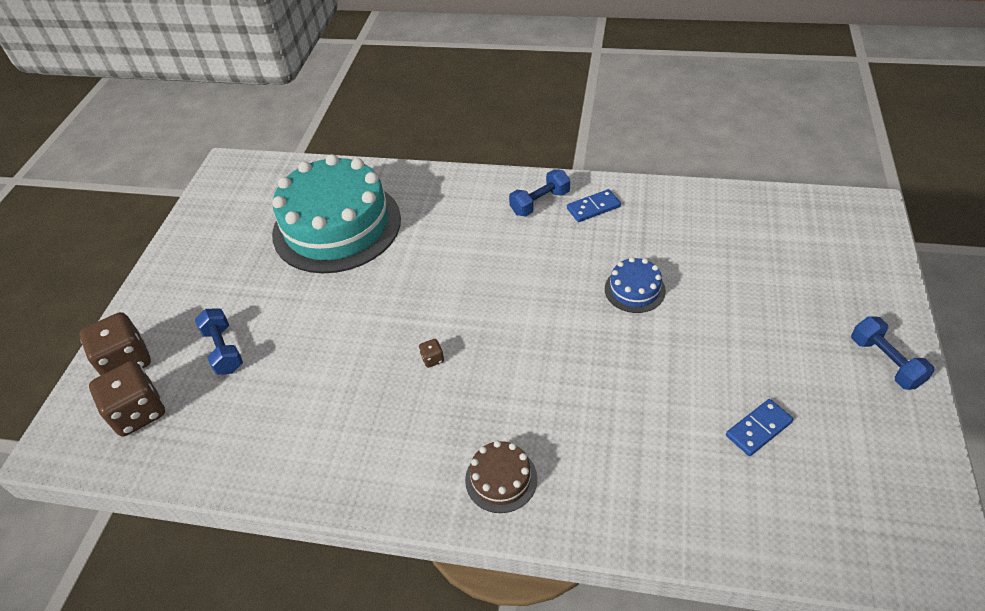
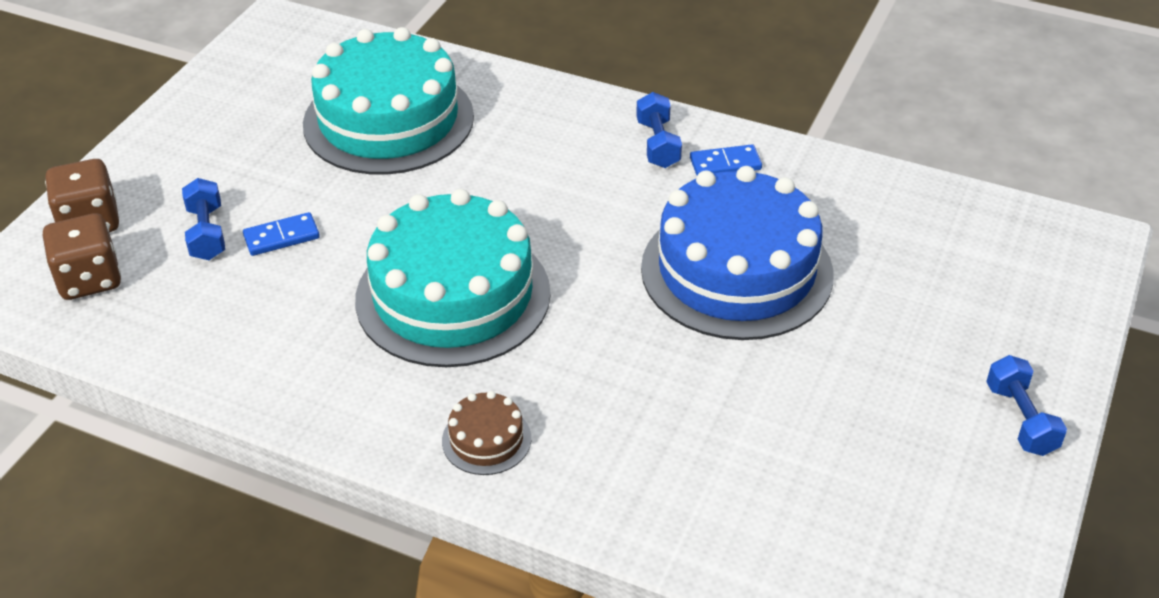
camera: 10 degrees right, 5 degrees down
brown dice [419,339,444,368] -> turquoise cake [355,189,551,367]
blue dumbbell [509,169,570,217] -> blue dumbbell turned 75 degrees counterclockwise [636,92,682,168]
blue cake [605,257,666,313] -> blue cake [641,166,834,340], size x2.40
blue domino [726,399,793,456] -> blue domino moved to [243,212,320,256]

